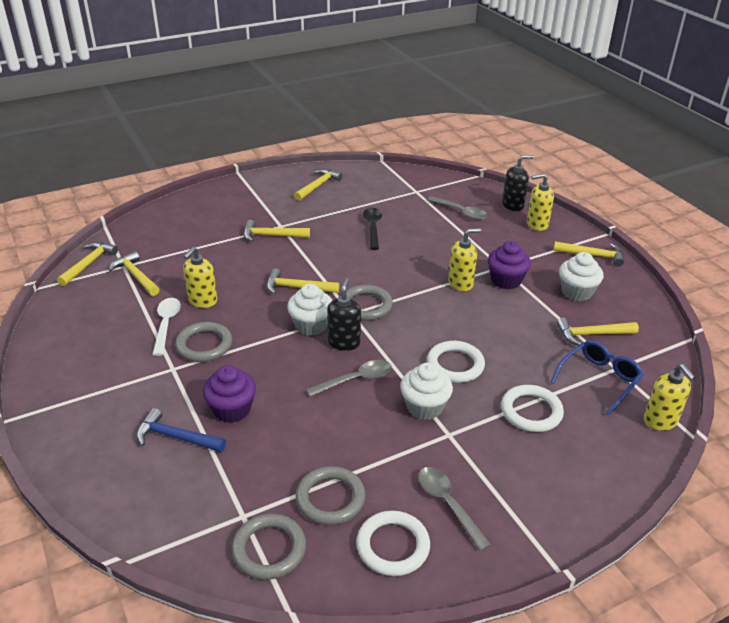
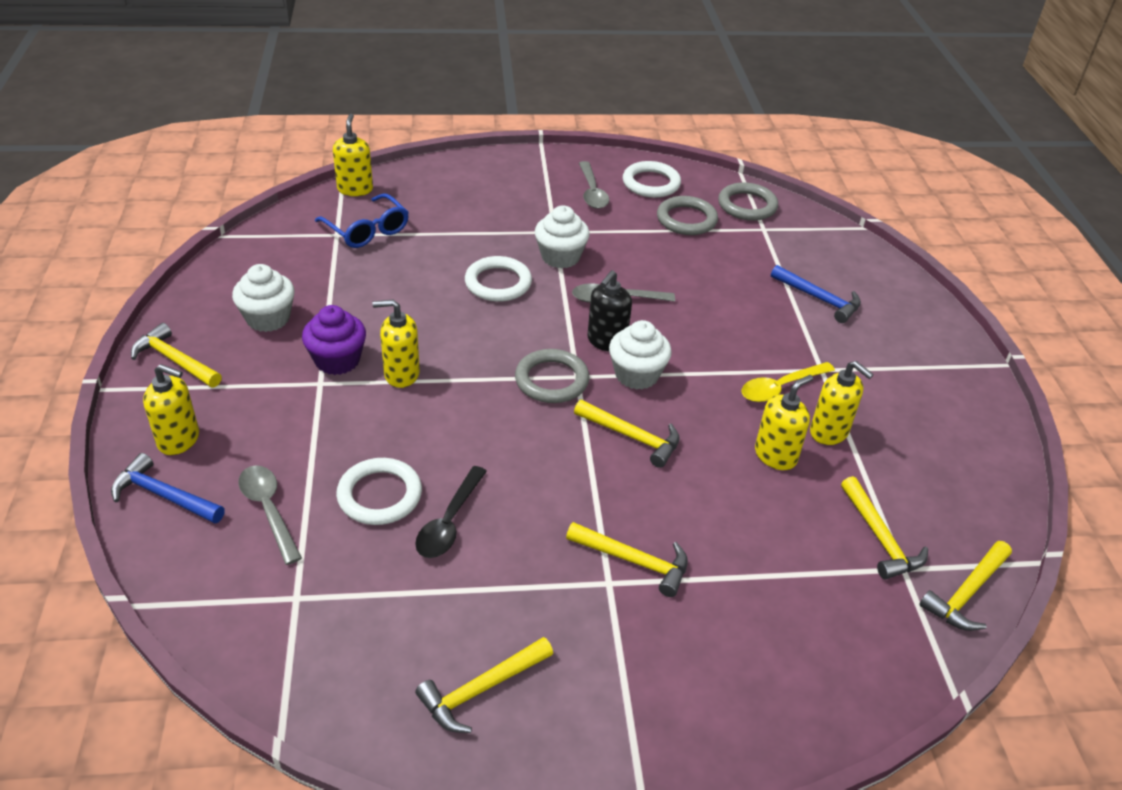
camera: 160 degrees left, 5 degrees up
white spoon [152,298,181,356] -> yellow soap dispenser [810,361,874,445]
grey ring [175,322,232,362] -> yellow spoon [742,362,835,402]
purple cupcake [203,365,256,423] -> none
white ring [501,385,564,432] -> white ring moved to [336,458,422,525]
black soap dispenser [502,155,533,211] -> blue hammer [111,453,225,524]
blue glasses [550,340,643,416] -> blue glasses turned 105 degrees counterclockwise [315,193,409,248]
yellow hammer [556,318,639,346] -> none

